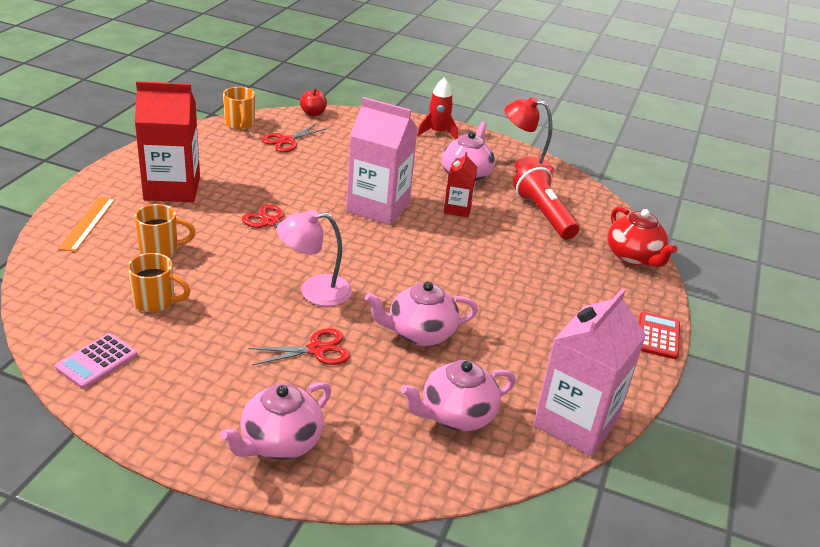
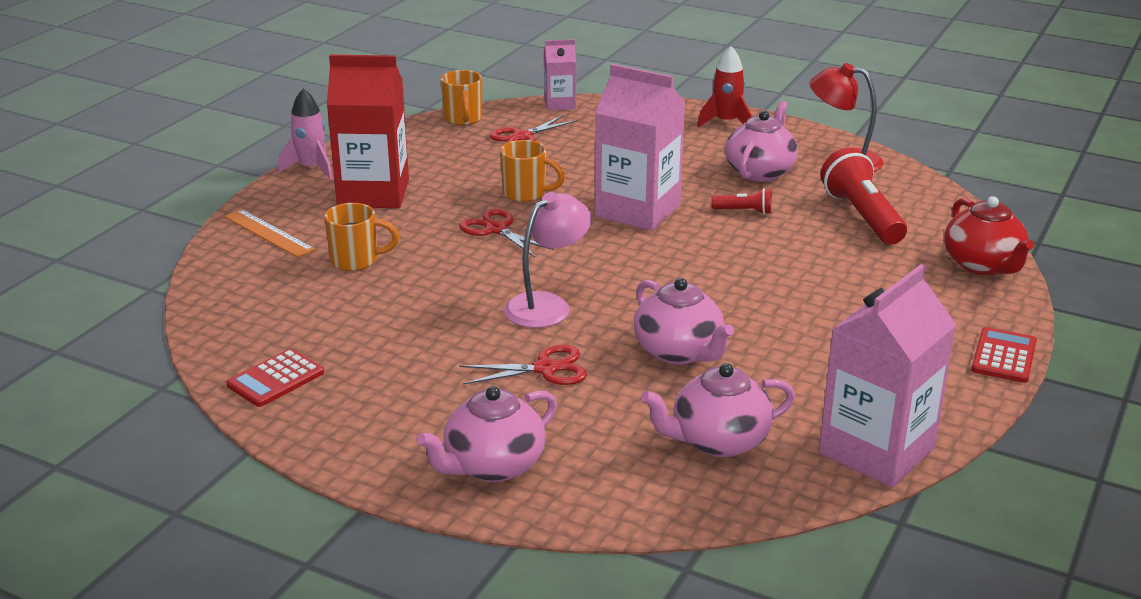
camera: 10 degrees right, 5 degrees down
pink calculator [55,333,137,389] -> red calculator [226,349,324,407]
orange ruler [58,197,115,252] -> orange ruler turned 60 degrees counterclockwise [224,209,315,258]
orange mug [127,253,190,312] -> orange mug moved to [500,140,565,202]
pink lamp [277,209,352,306] -> pink lamp turned 135 degrees clockwise [504,192,591,328]
red apple [300,88,327,116] -> pink carton [544,39,576,111]
pink teapot [365,281,478,346] -> pink teapot turned 120 degrees counterclockwise [634,278,734,364]
red carton [444,152,477,217] -> red flashlight [711,188,772,215]
none -> pink rocket [278,88,333,180]

